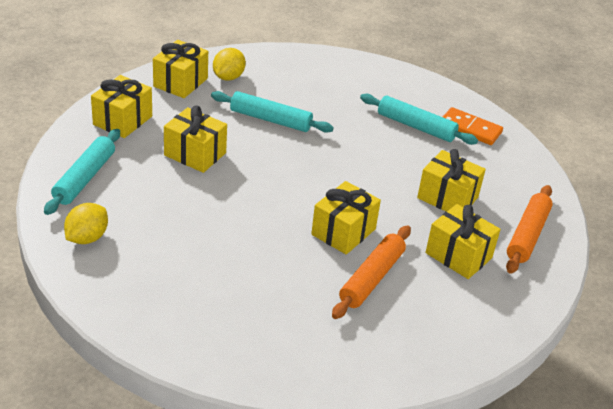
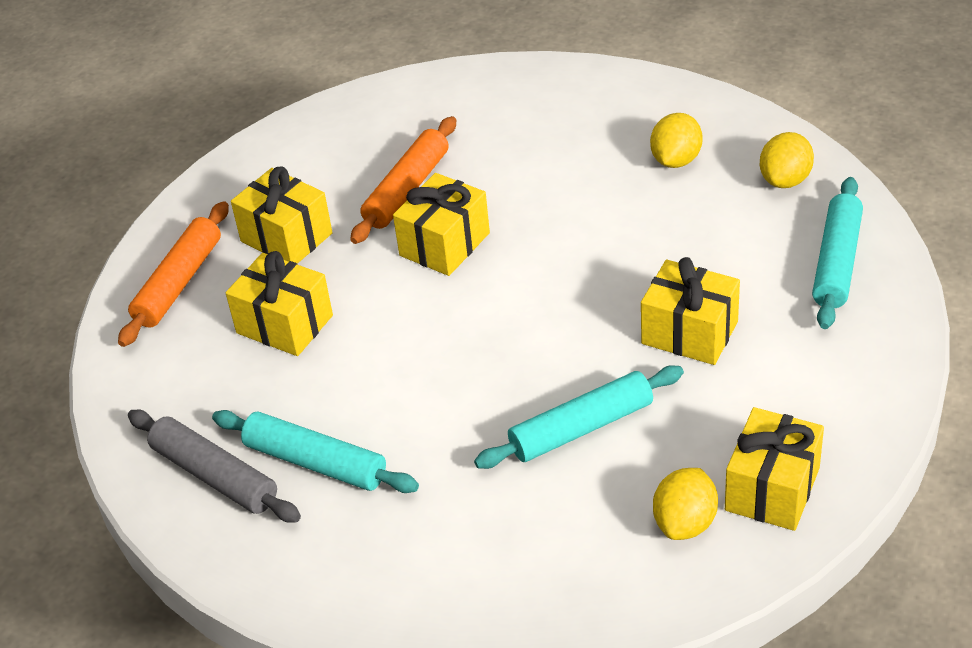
camera: 175 degrees left, 5 degrees up
yellow gift [91,75,152,138] -> none
turquoise rolling pin [211,91,334,133] -> turquoise rolling pin turned 45 degrees counterclockwise [474,365,684,469]
orange domino [443,107,503,145] -> grey rolling pin [128,410,301,523]
none -> yellow lemon [650,113,702,168]

